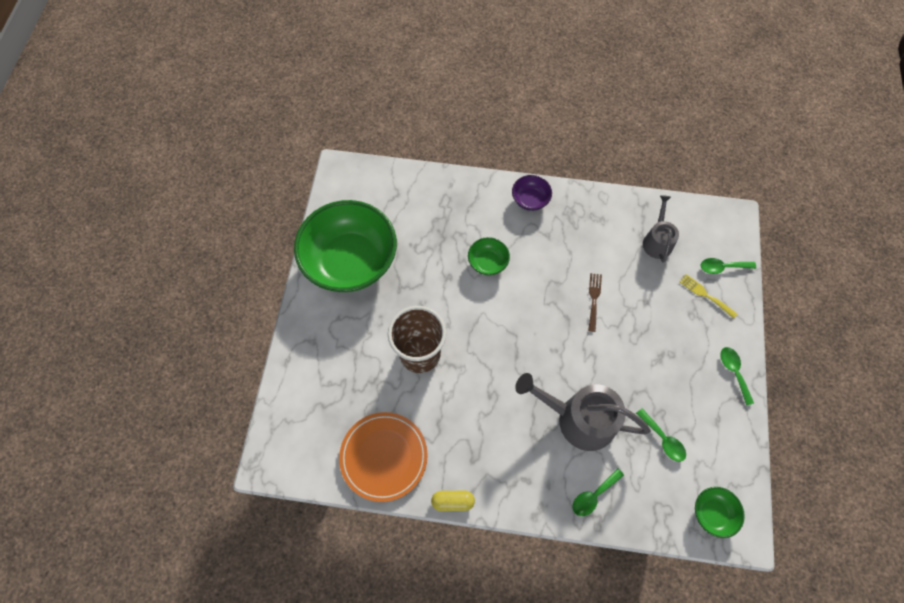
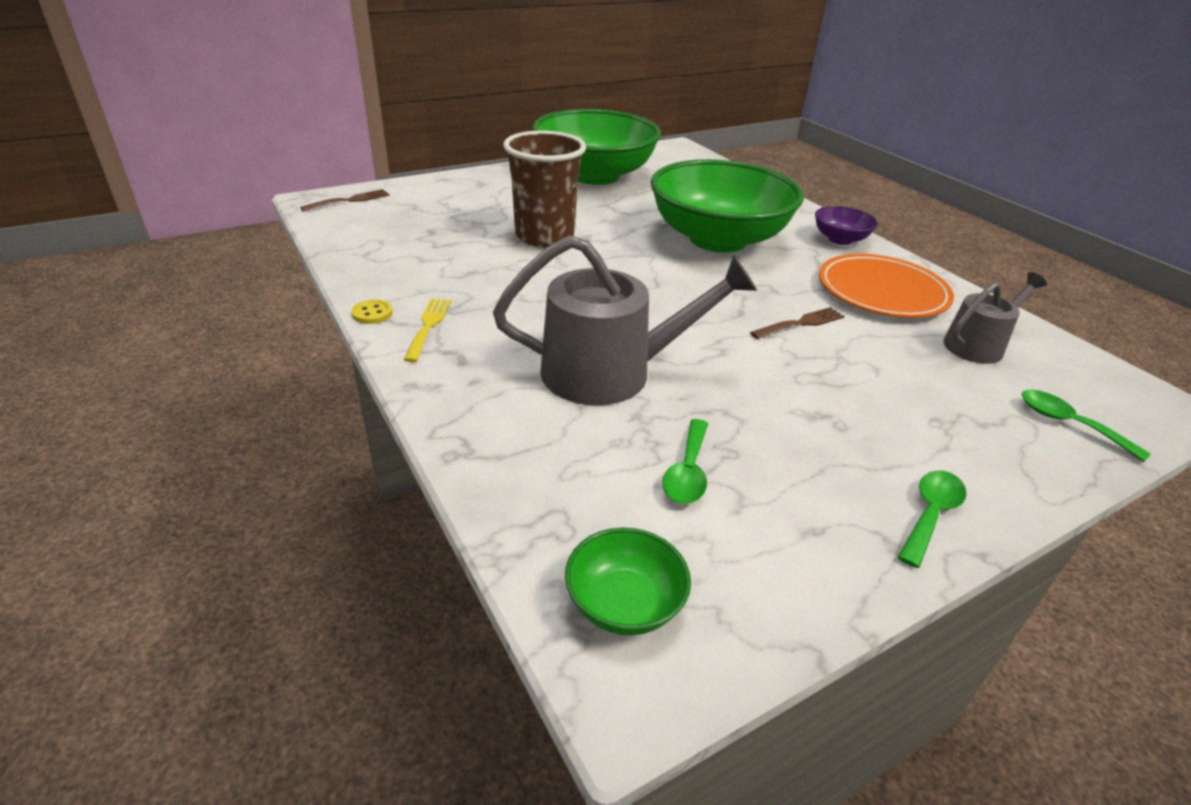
camera: 50 degrees right, 30 degrees down
orange plate [339,412,427,502] -> orange plate moved to [819,254,954,318]
yellow capsule [431,491,475,511] -> yellow button [351,300,393,324]
green bowl [468,237,510,276] -> green bowl [651,159,804,253], size x2.37
grey watering can [515,373,651,451] -> grey watering can turned 105 degrees clockwise [493,235,757,405]
green spoon [572,469,624,516] -> none
yellow fork [679,274,737,319] -> yellow fork moved to [404,298,451,362]
none -> brown fork [300,189,390,212]

